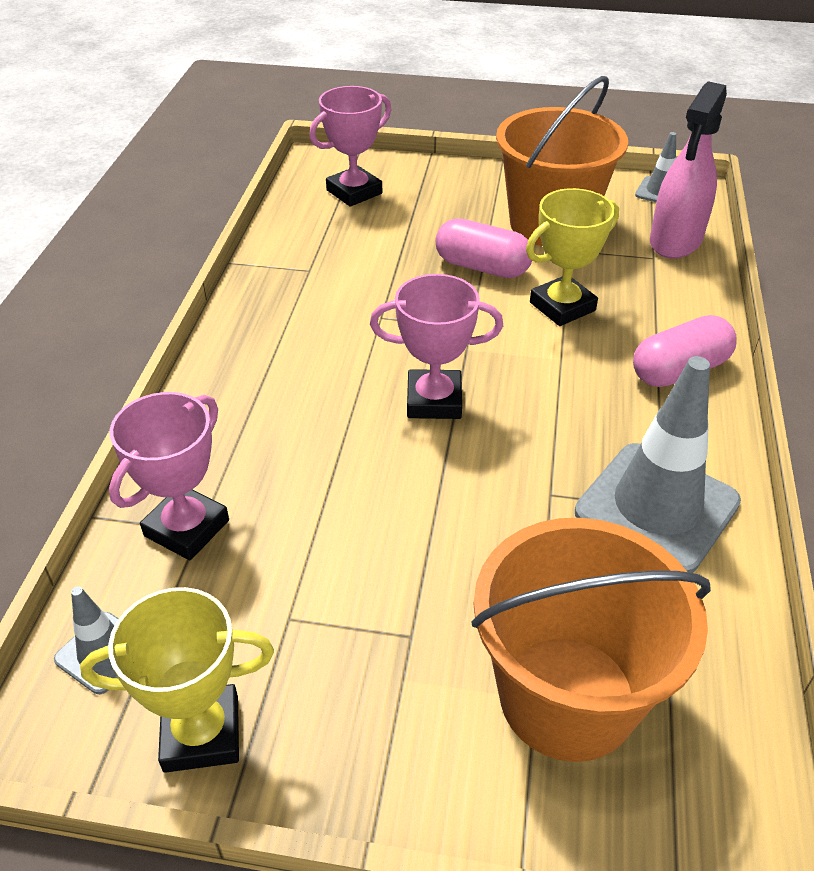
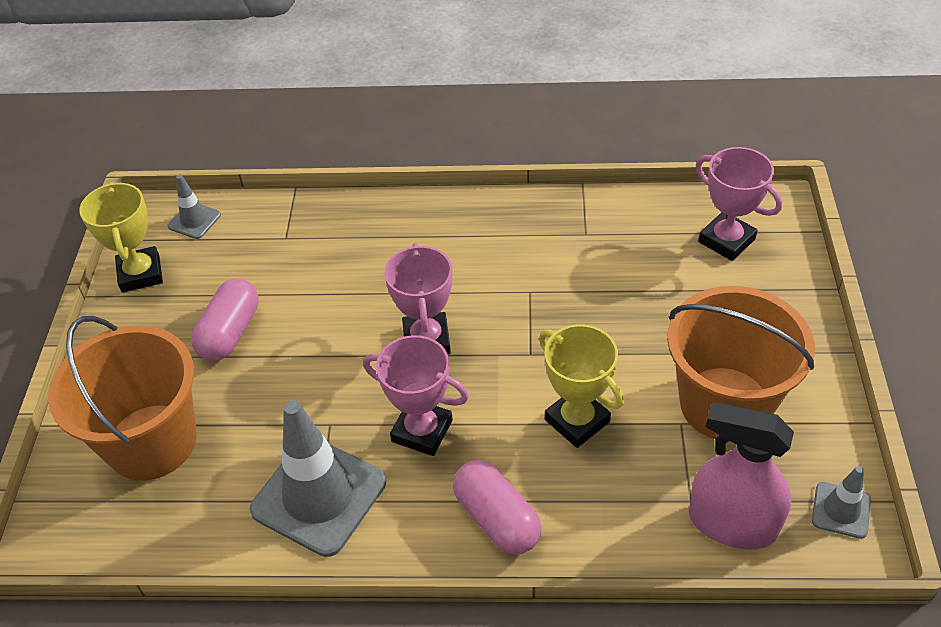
camera: 85 degrees right, 5 degrees up
pink trophy [109,392,229,560] -> pink trophy moved to [363,335,469,456]
pink capsule [436,218,532,278] -> pink capsule moved to [191,278,259,361]

